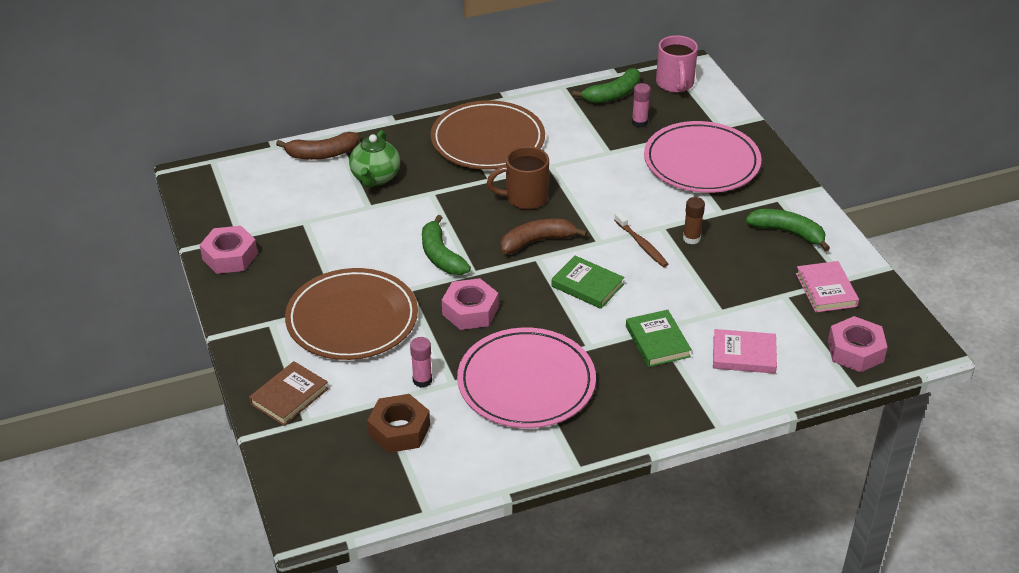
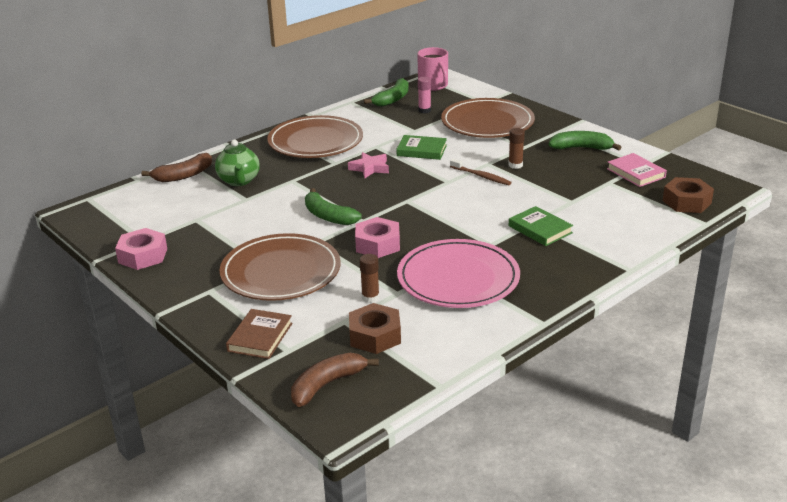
camera: 20 degrees left, 10 degrees down
pink glue stick [410,337,432,388] -> brown glue stick [359,254,379,303]
brown mug [487,146,549,209] -> pink star [348,152,389,178]
brown banana [501,219,587,254] -> brown banana moved to [291,353,379,407]
green book [551,256,624,309] -> green book moved to [396,135,447,160]
pink plate [644,121,761,193] -> brown plate [441,98,535,138]
pink book [713,329,777,374] -> none
pink nut [828,316,887,372] -> brown nut [663,177,714,213]

